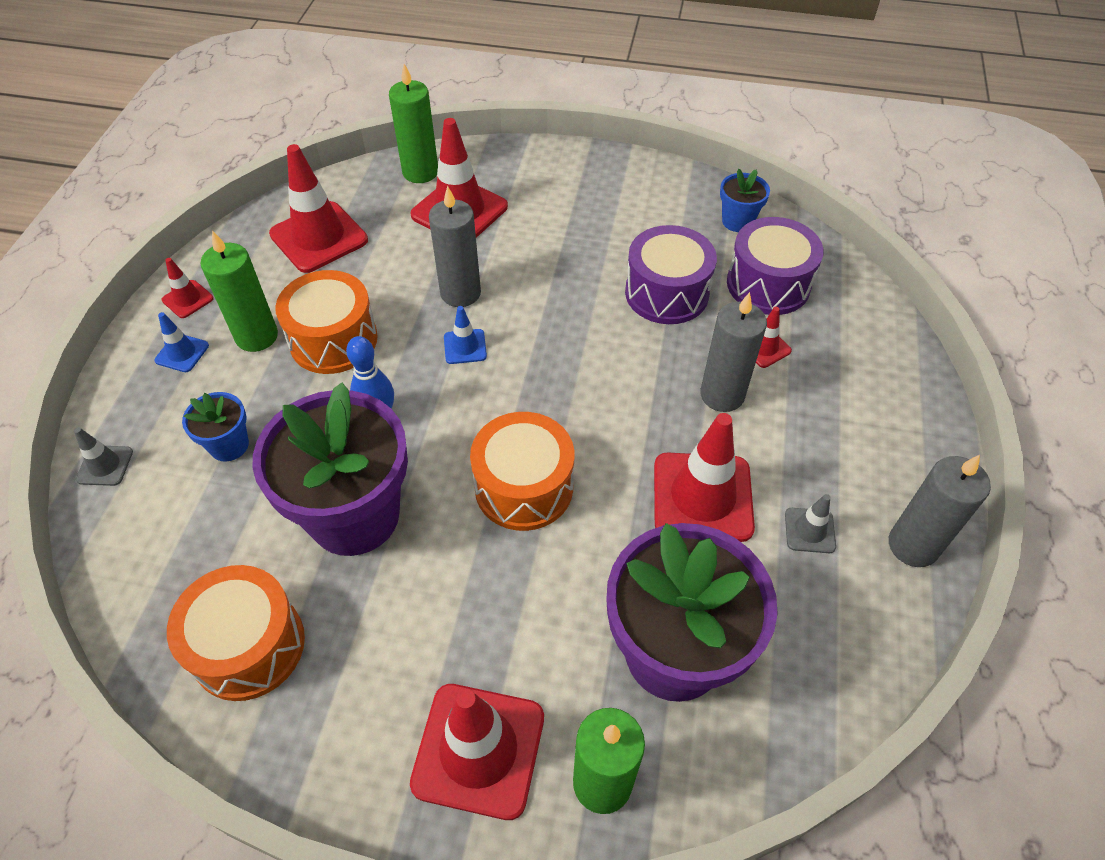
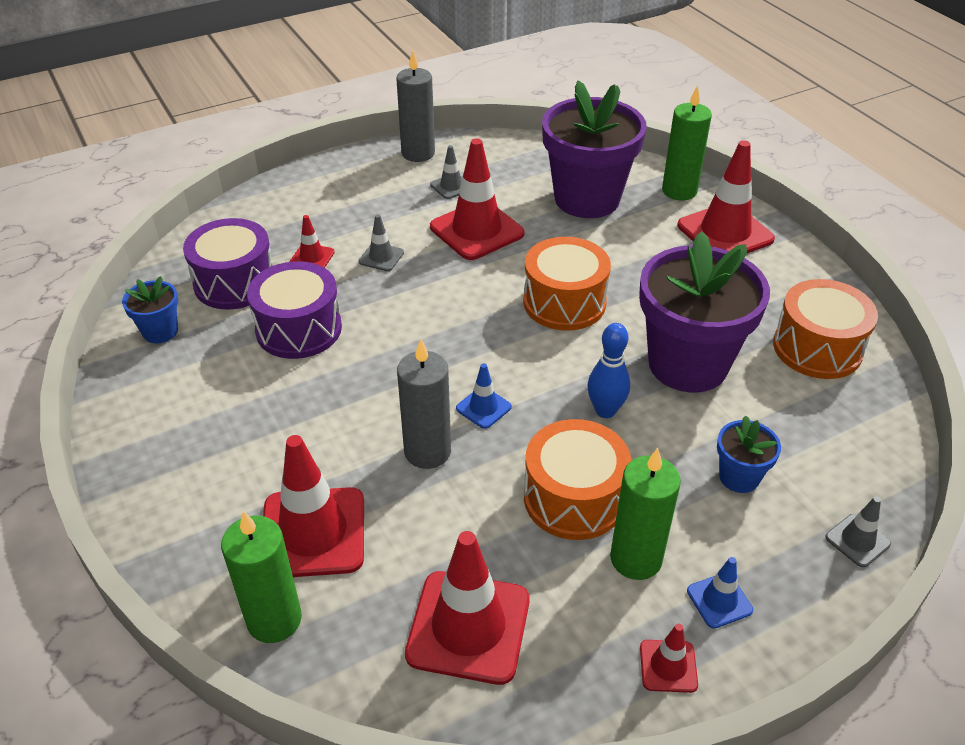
camera: 130 degrees left, 10 degrees down
grey candle [700,292,767,412] -> grey traffic cone [359,214,404,271]

